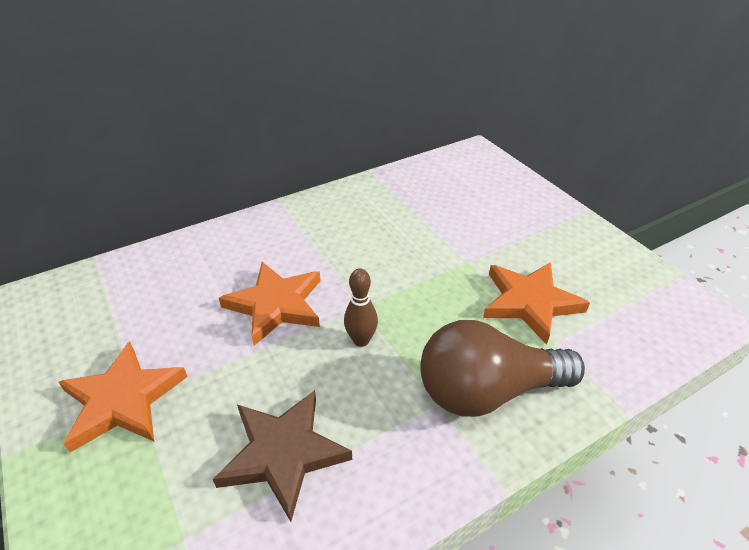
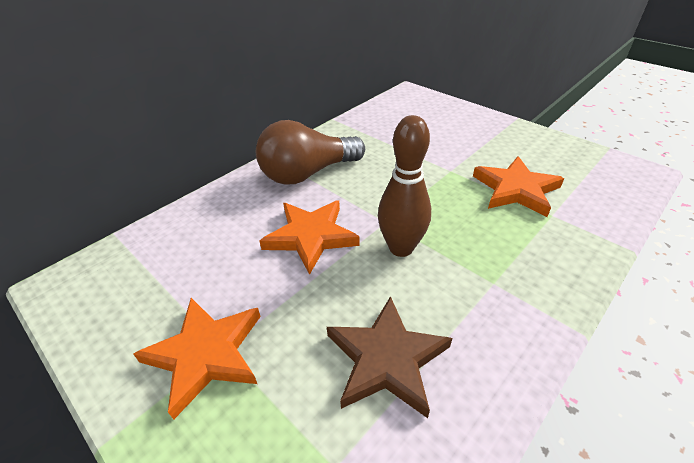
camera: 15 degrees left, 0 degrees up
brown bowling pin [344,268,378,347] -> brown bowling pin [378,115,431,257], size x1.67
brown light bulb [420,320,585,417] -> brown light bulb moved to [256,120,365,185]

